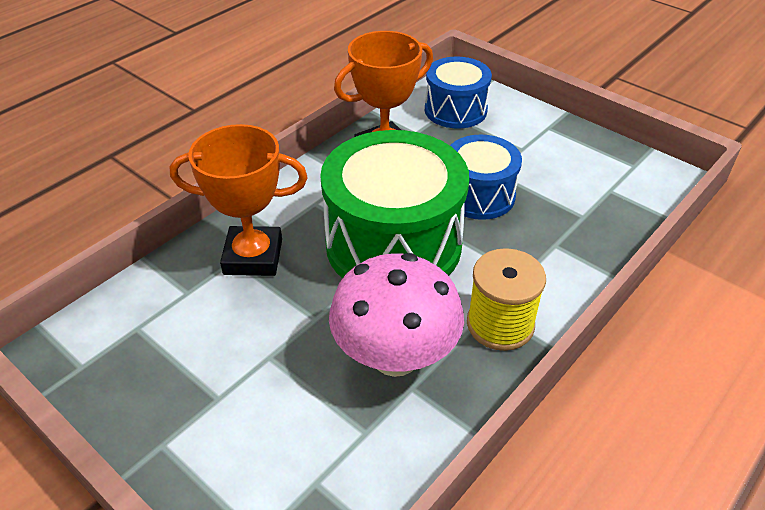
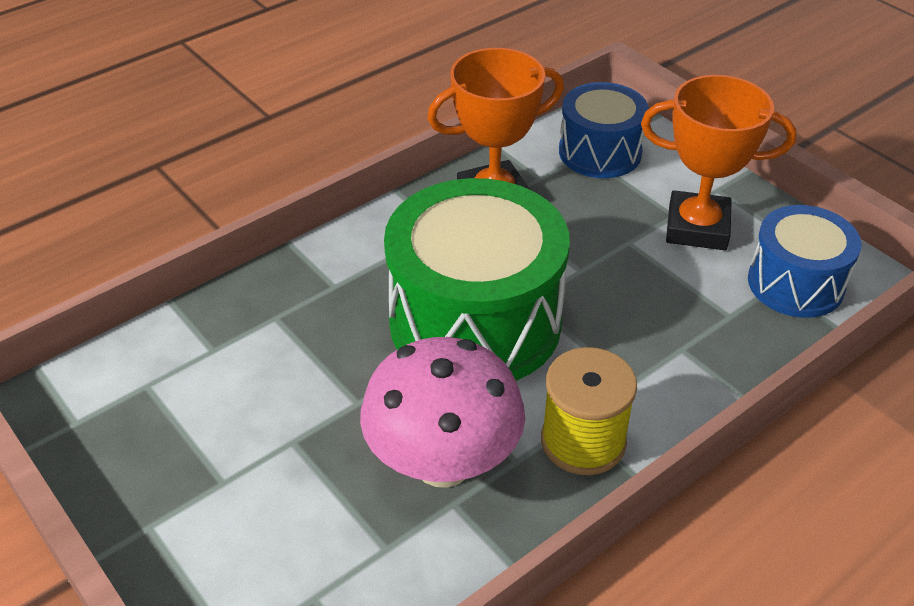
camera: 10 degrees right, 0 degrees up
orange trophy [170,124,307,276] -> orange trophy moved to [641,75,796,250]
blue drum [450,135,522,220] -> blue drum moved to [748,205,861,318]

